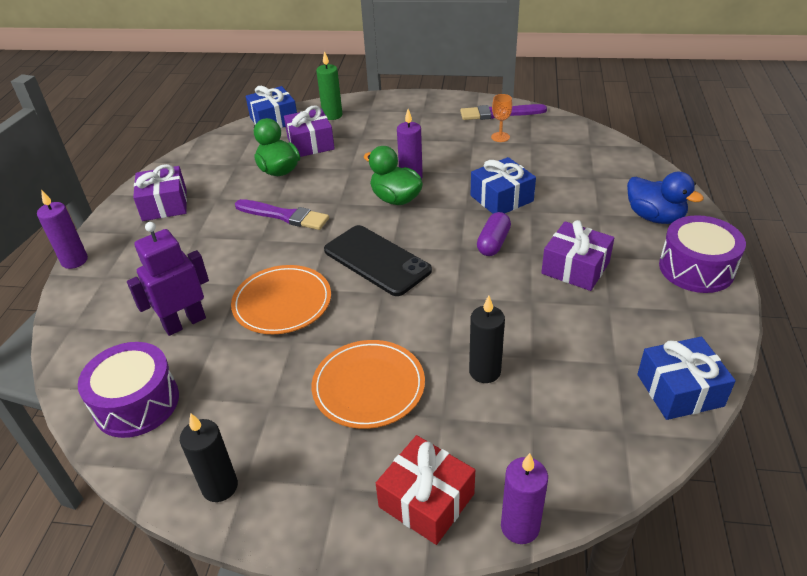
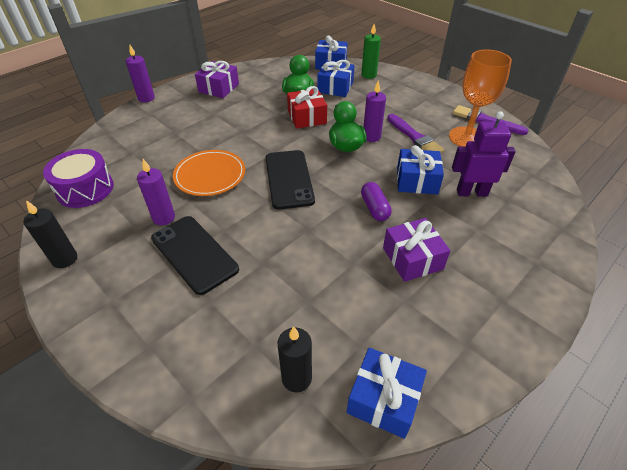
camera: 35 degrees right, 5 degrees up
purple robot [127,222,209,336] -> purple robot moved to [452,111,516,197]
purple brush [235,199,329,230] -> purple brush moved to [387,114,444,153]
purple gift [284,106,335,157] -> blue gift [317,60,355,97]
orange plate [312,340,425,429] -> black phone [151,216,239,295]
red gift [376,435,475,545] -> red gift moved to [287,86,327,129]
black candle [469,295,505,383] -> black candle moved to [278,326,312,392]
purple capsule [477,212,511,256] -> purple capsule turned 75 degrees counterclockwise [361,182,392,221]
orange goblet [491,94,512,142] -> orange goblet [449,49,512,147], size x2.26
purple candle [501,453,548,544] -> purple candle moved to [137,159,175,225]
blue duck [627,172,704,224] -> none
purple drum [659,215,746,293] -> none

